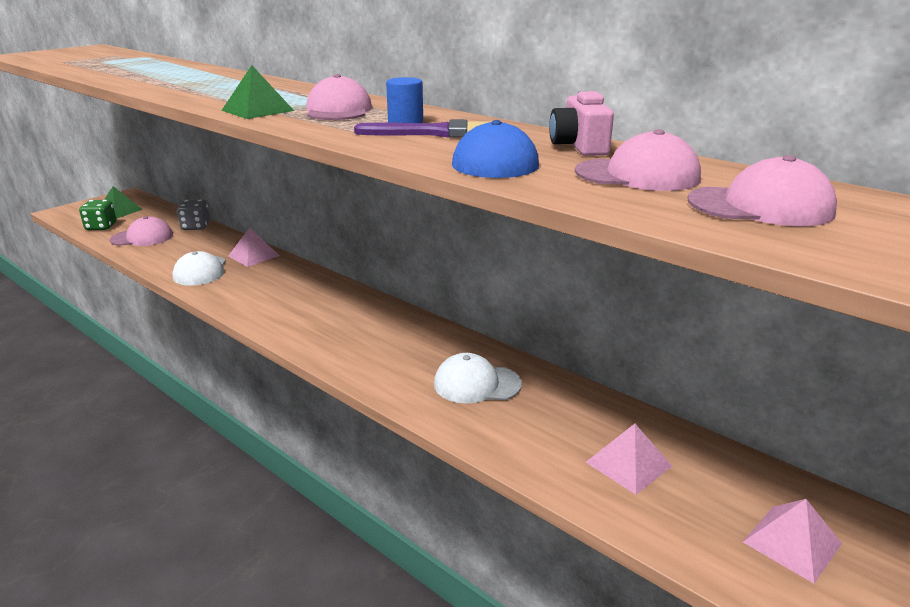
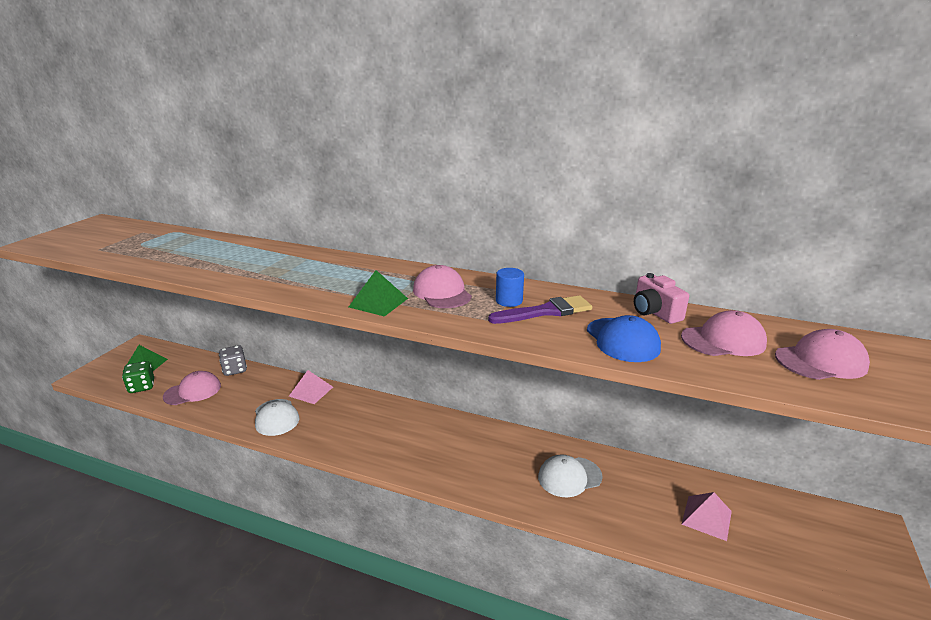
camera: 20 degrees left, 0 degrees up
pink pyramid [743,499,842,583] -> none

